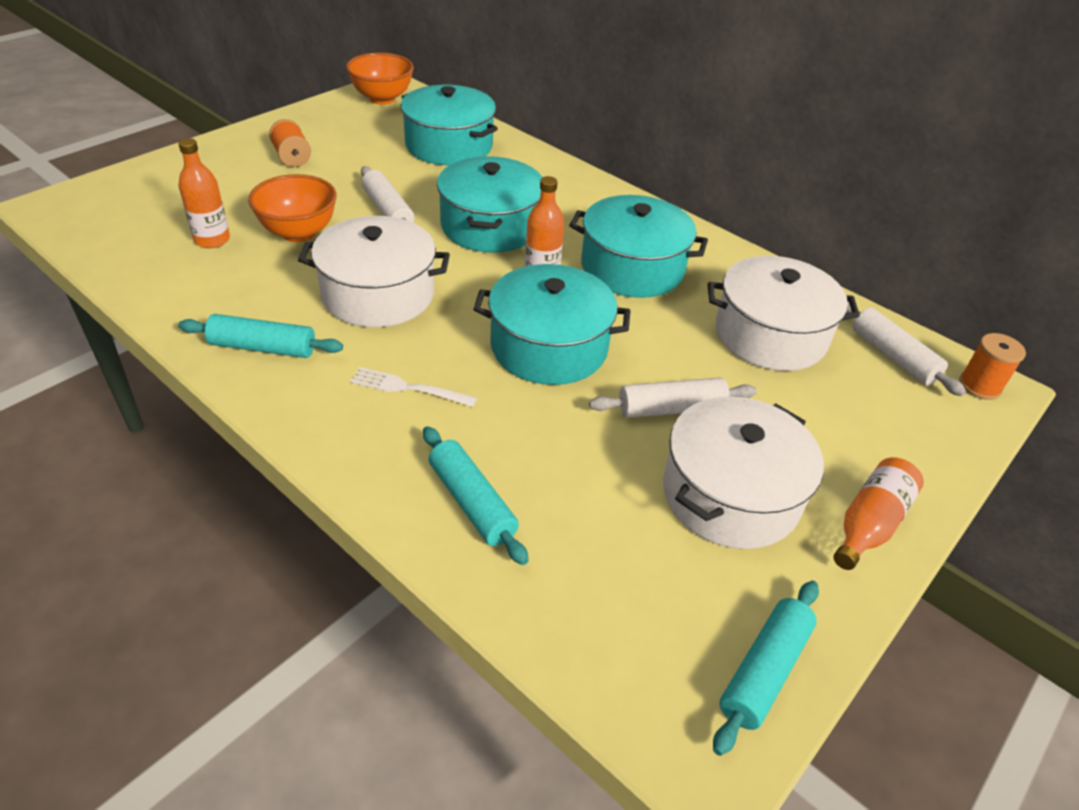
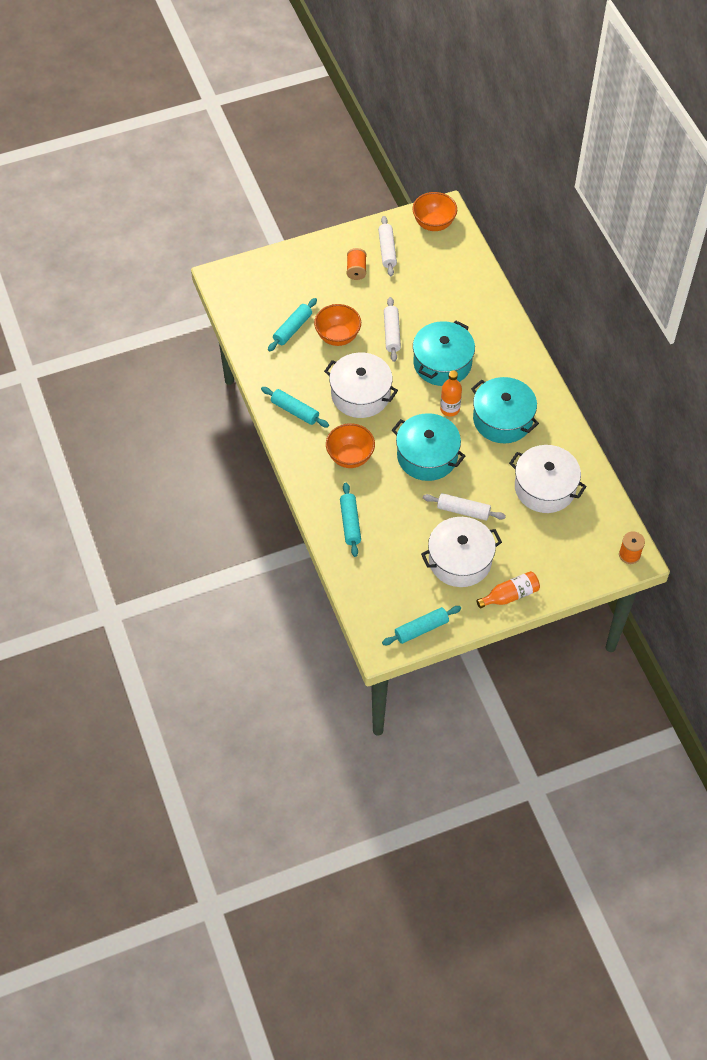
camera: 30 degrees right, 15 degrees up
orange bottle [178,138,230,248] -> turquoise rolling pin [268,298,317,351]
white fork [350,367,477,407] -> orange bowl [326,423,375,468]
turquoise pot [401,85,498,166] -> none
white rolling pin [847,301,966,396] -> white rolling pin moved to [378,216,397,276]

